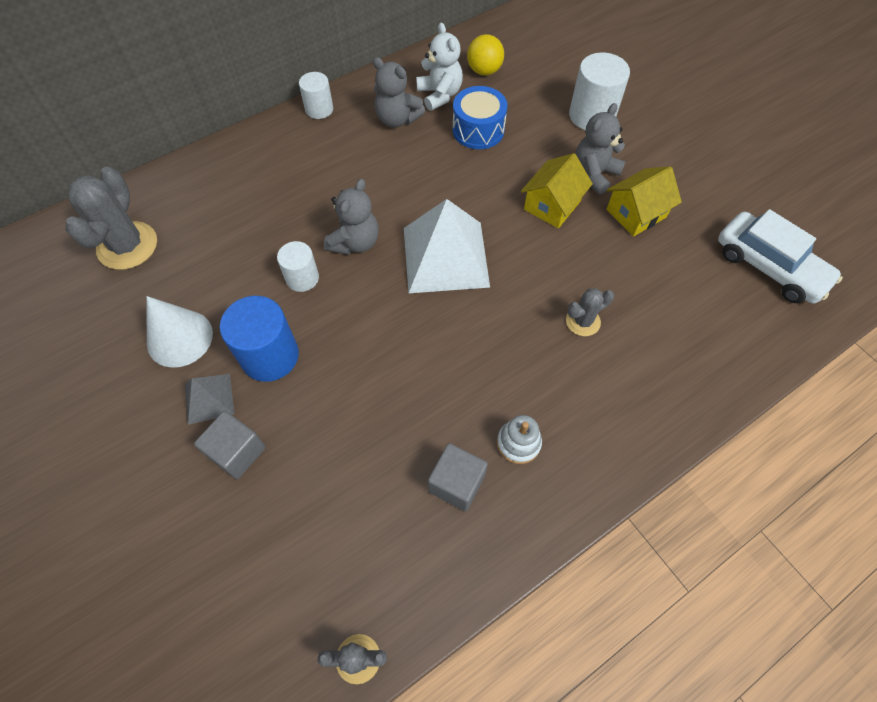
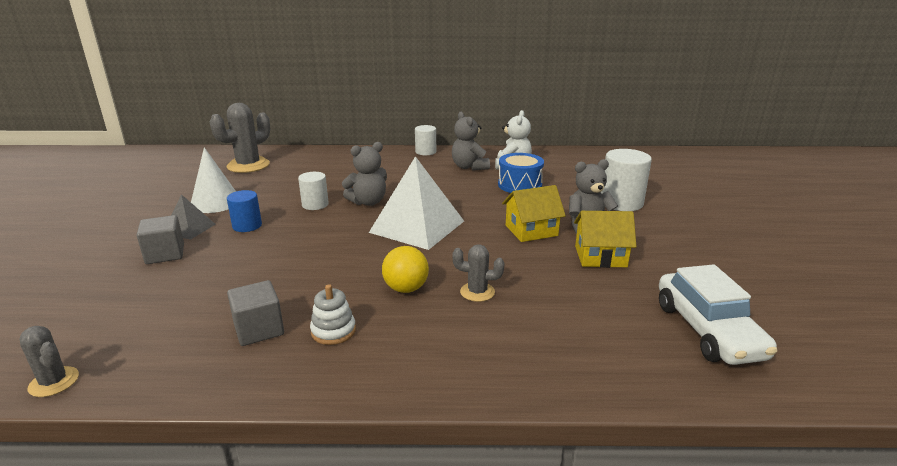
camera: 35 degrees right, 35 degrees down
blue cylinder [220,296,299,382] -> blue cylinder [227,190,262,232], size x0.61
yellow ball [467,34,504,75] -> yellow ball moved to [382,246,429,293]

